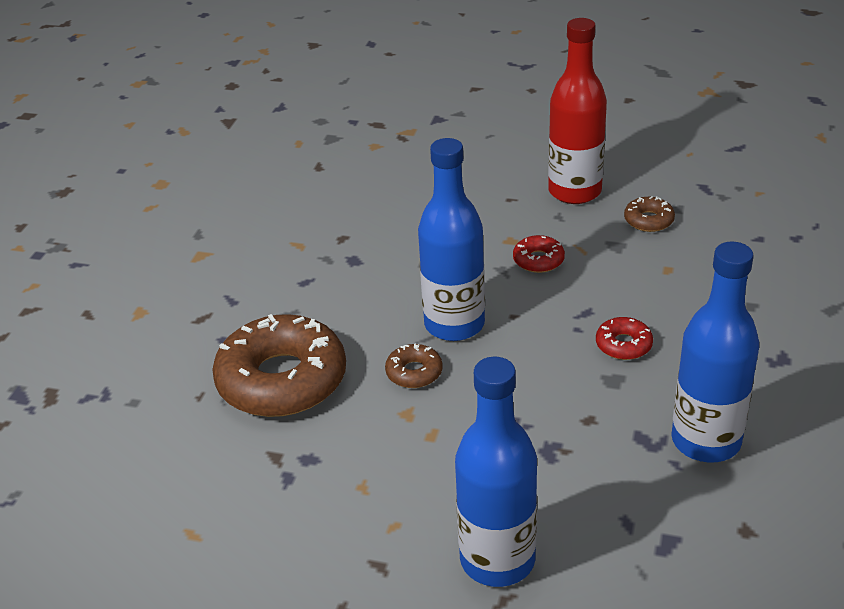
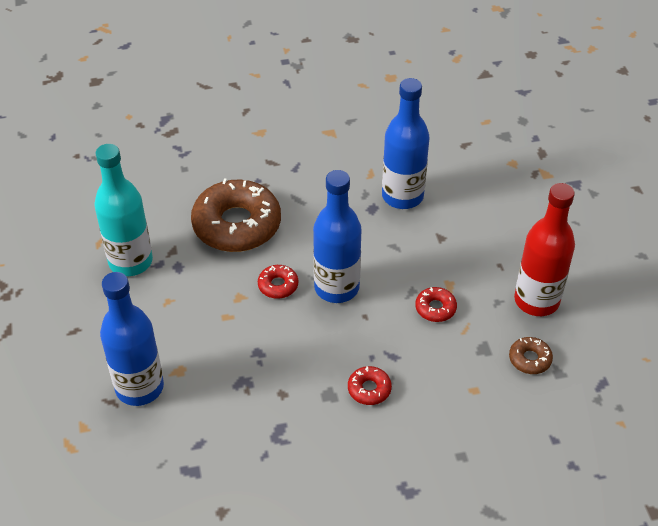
camera: 60 degrees right, 10 degrees up
brown donut [385,343,443,388] -> red donut [258,265,298,299]
blue bottle [671,242,759,463] -> blue bottle moved to [382,78,430,209]
none -> turquoise bottle [94,144,153,276]

